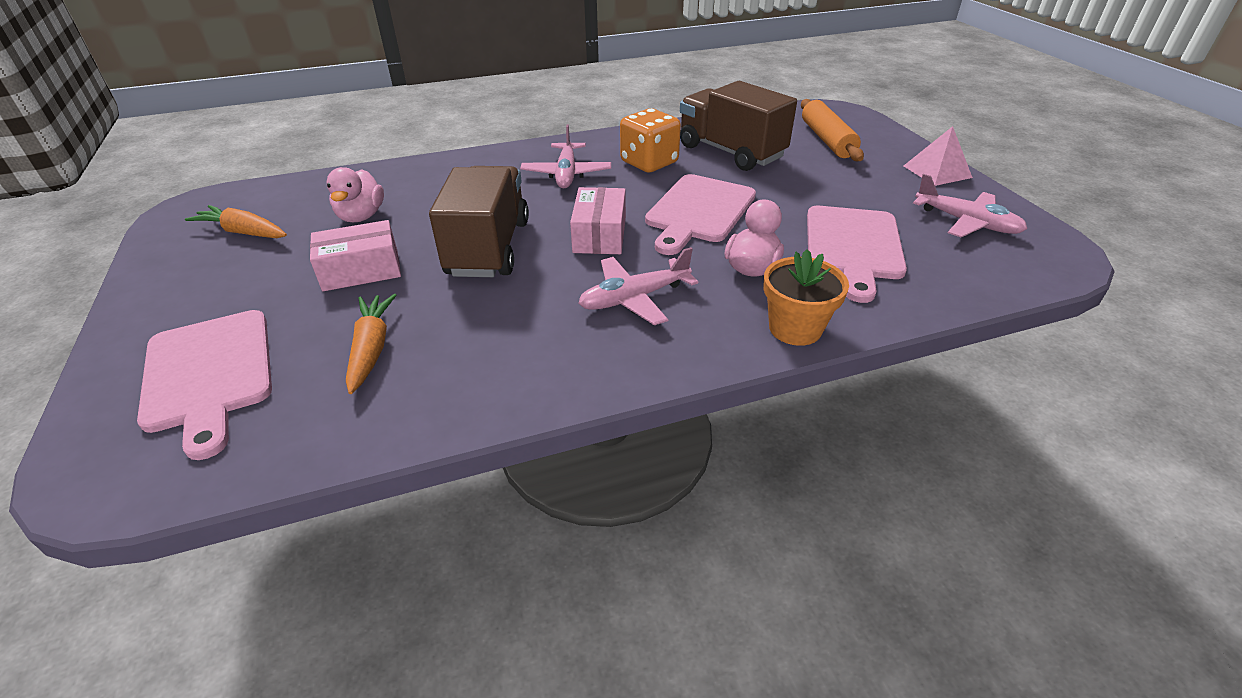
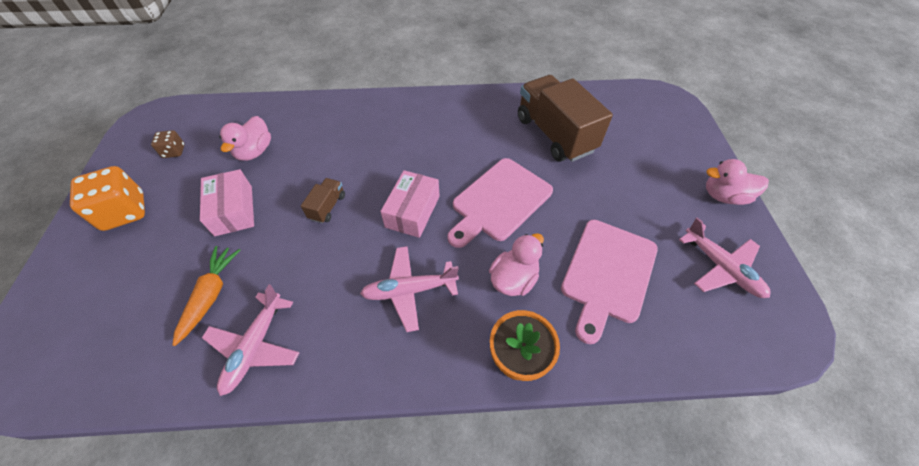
camera: 15 degrees right, 15 degrees up
pink cutting board [137,310,272,460] -> none
orange carrot [185,205,287,238] -> brown dice [151,130,185,158]
pink box [310,220,401,291] -> pink box turned 75 degrees clockwise [200,169,254,236]
brown truck [429,166,529,277] -> brown truck [301,178,345,223], size x0.44
pink plane [520,124,611,188] -> pink plane moved to [202,285,300,396]
orange dice [620,108,681,172] -> orange dice moved to [70,166,145,231]
orange rolling pin [801,99,864,161] -> none
pink pyramid [904,126,973,186] -> pink duck [706,159,769,205]

